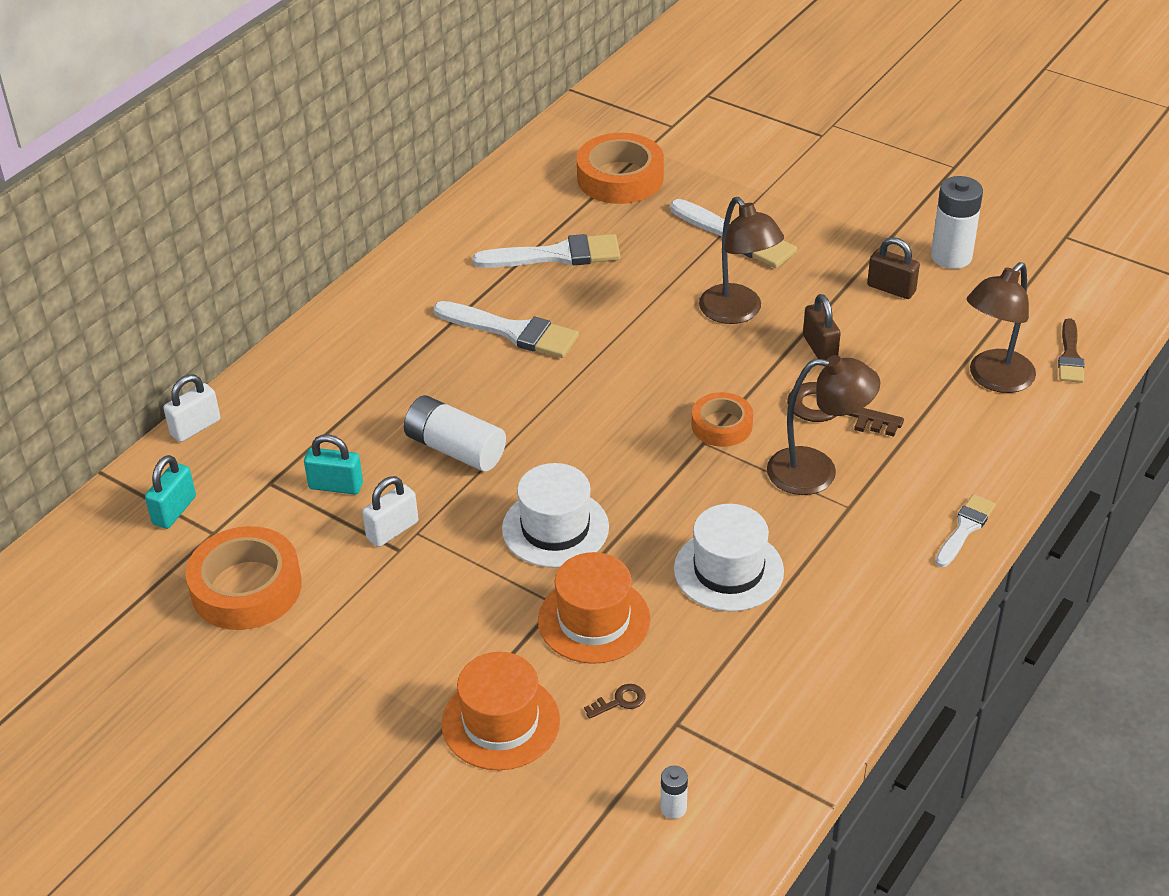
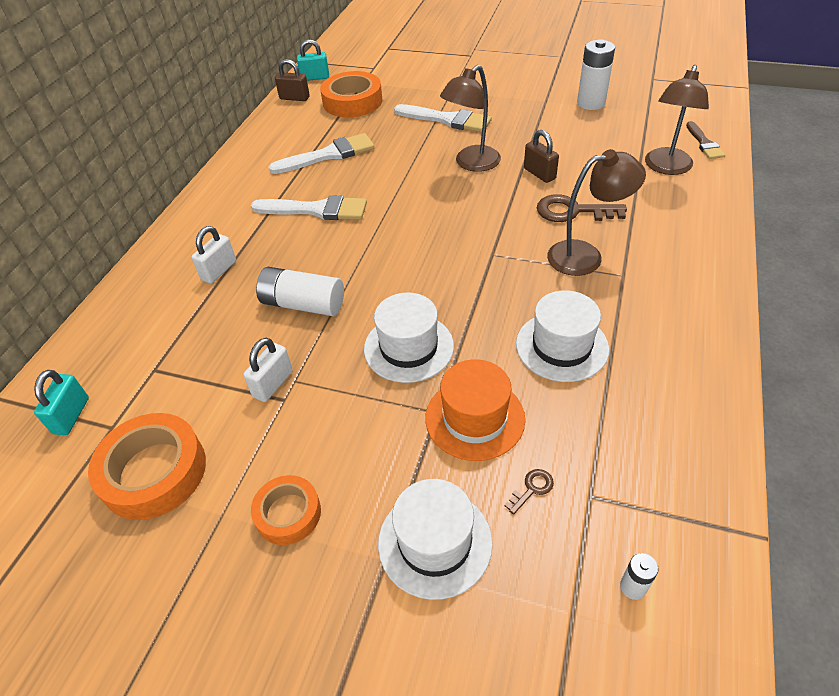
camera: 15 degrees left, 5 degrees up
white padlock [163,374,220,442] -> white padlock moved to [192,226,236,284]
turquoise padlock [304,434,363,495] -> turquoise padlock moved to [297,39,329,81]
orange hat [442,652,560,770] -> white hat [378,479,493,600]
orange tape [692,392,753,447] -> orange tape moved to [251,475,321,545]
brown lamp [699,197,784,324] -> brown lamp turned 90 degrees clockwise [440,65,501,172]
brown padlock [867,237,920,299] -> brown padlock moved to [275,59,310,101]
white brush [935,494,996,567] -> none

